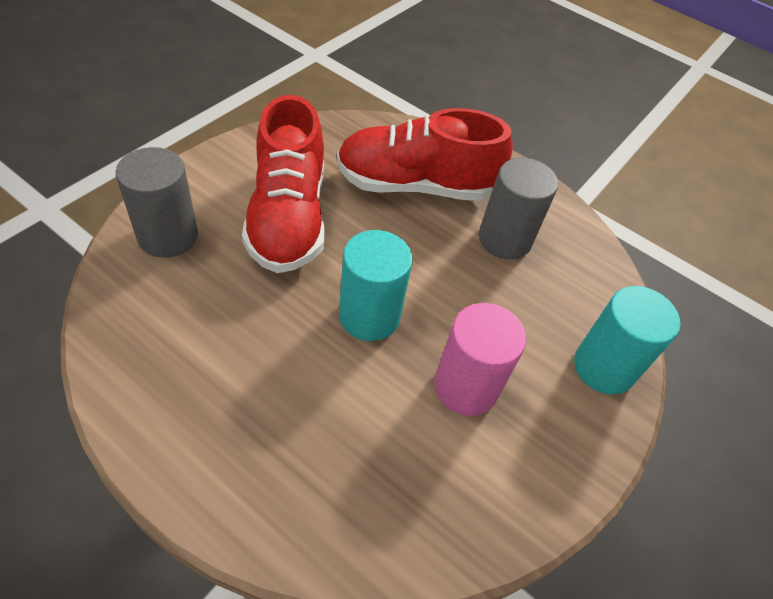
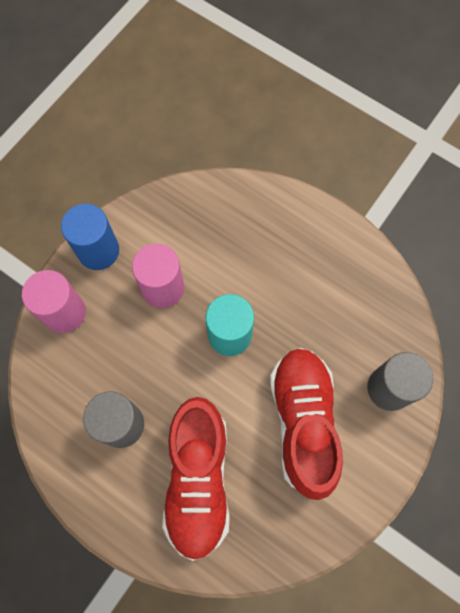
camera: 175 degrees left, 20 degrees up
red shoe [337,108,513,201] -> red shoe turned 90 degrees clockwise [162,397,230,561]
turquoise cylinder [574,286,680,395] -> pink cylinder [22,270,86,333]
none -> blue cylinder [61,204,119,270]

